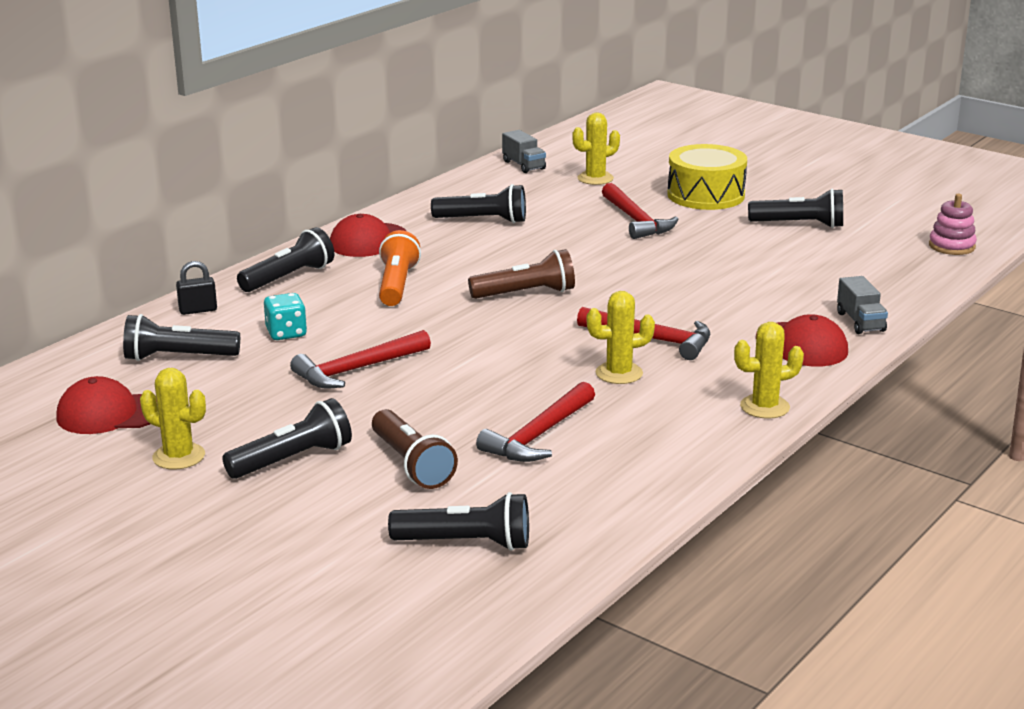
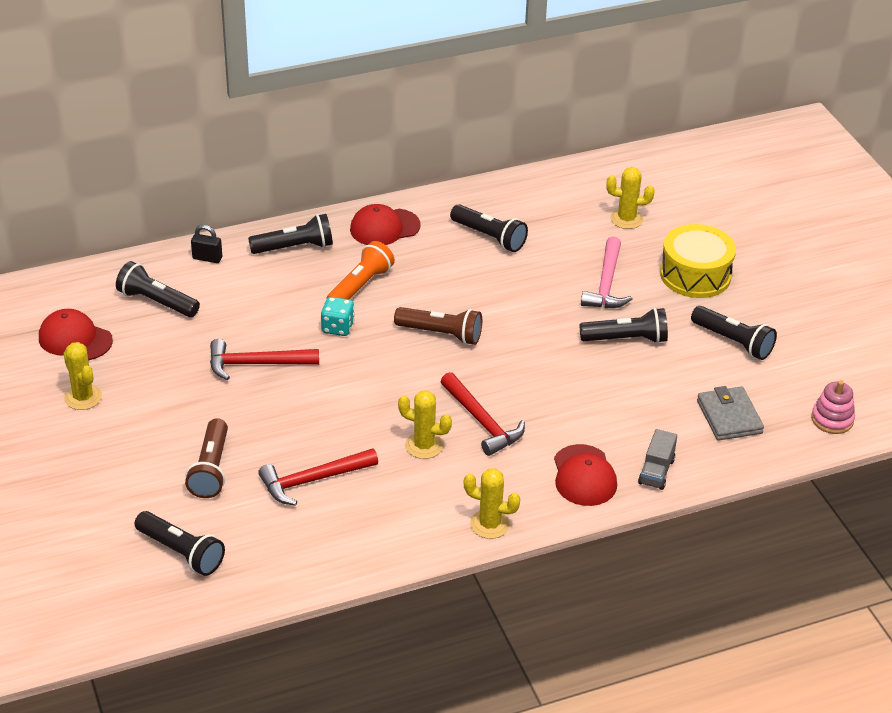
camera: 30 degrees right, 15 degrees up
black flashlight [222,398,352,479] -> black flashlight moved to [580,308,668,344]
turquoise dice [264,293,307,340] -> turquoise dice moved to [321,297,355,336]
grey truck [502,130,546,173] -> none
red hammer [602,183,678,239] -> pink hammer [581,236,632,309]
none -> grey wallet [697,386,764,441]

